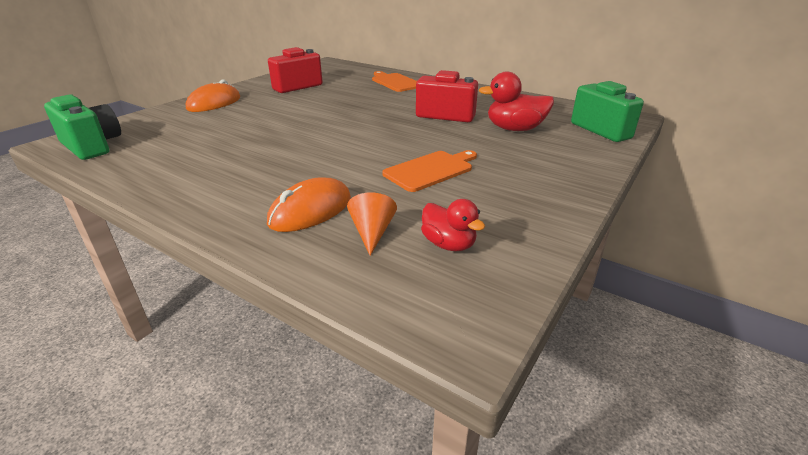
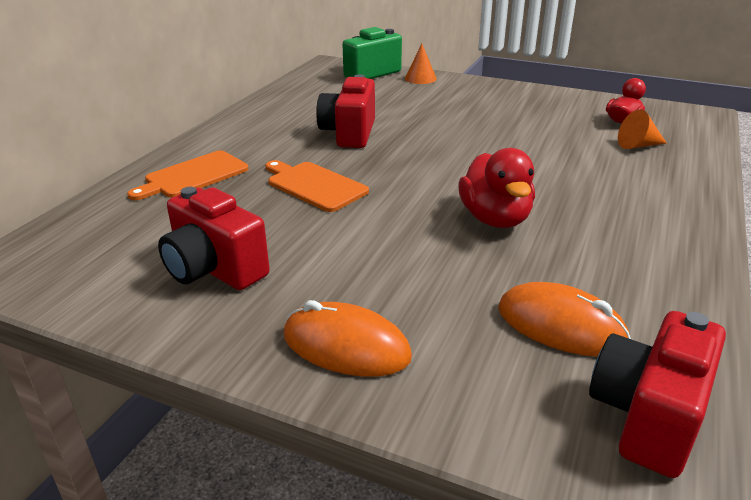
camera: 100 degrees left, 0 degrees up
green camera [44,94,121,160] -> red camera [589,311,726,478]
orange mouse [267,177,351,232] -> orange mouse moved to [498,282,631,357]
orange cutting board [382,150,477,192] -> orange cutting board moved to [265,160,369,212]
red duck [478,71,554,131] -> red duck moved to [458,148,535,228]
none -> orange cone [405,44,437,84]

